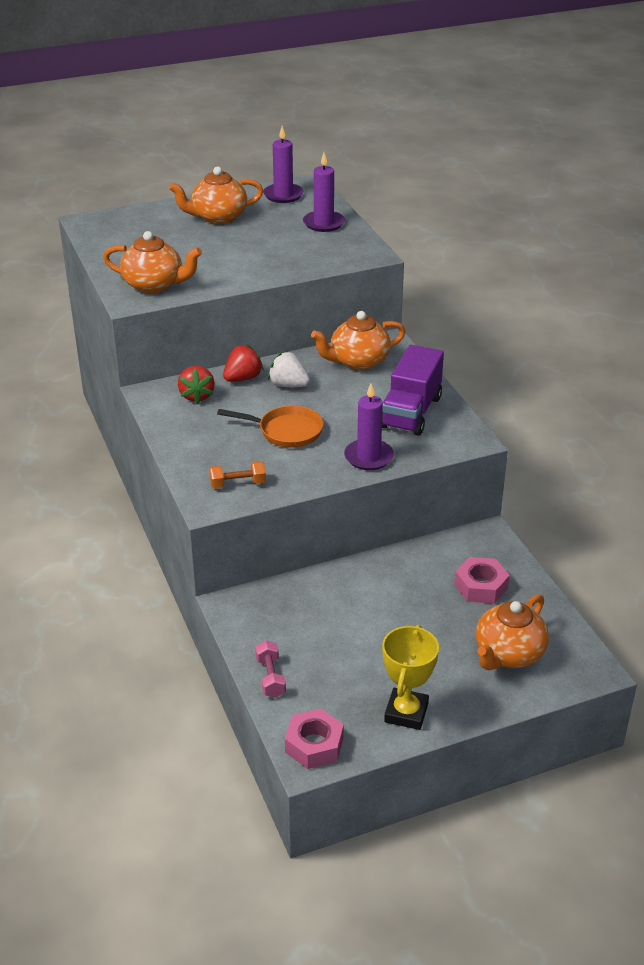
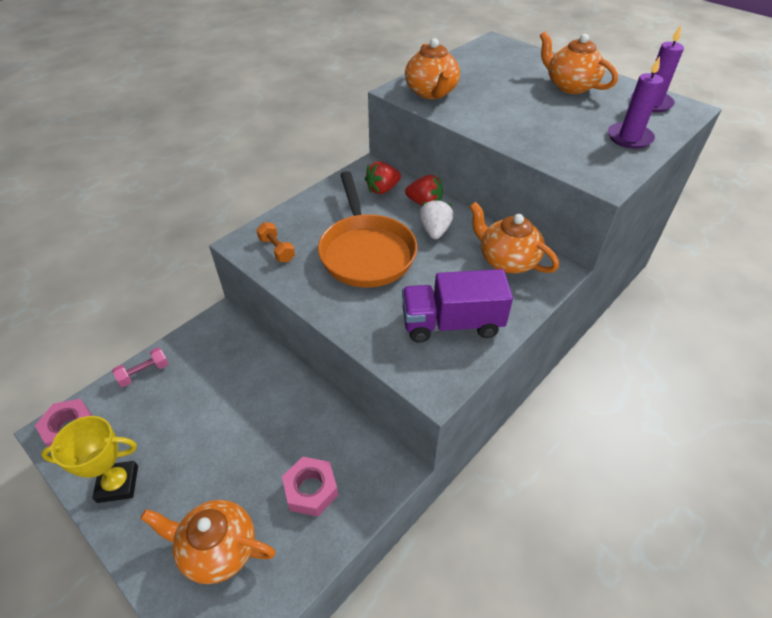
camera: 65 degrees right, 10 degrees up
orange pan [217,406,324,448] -> orange pan [318,171,417,288], size x1.63
purple candle [344,384,394,470] -> none

